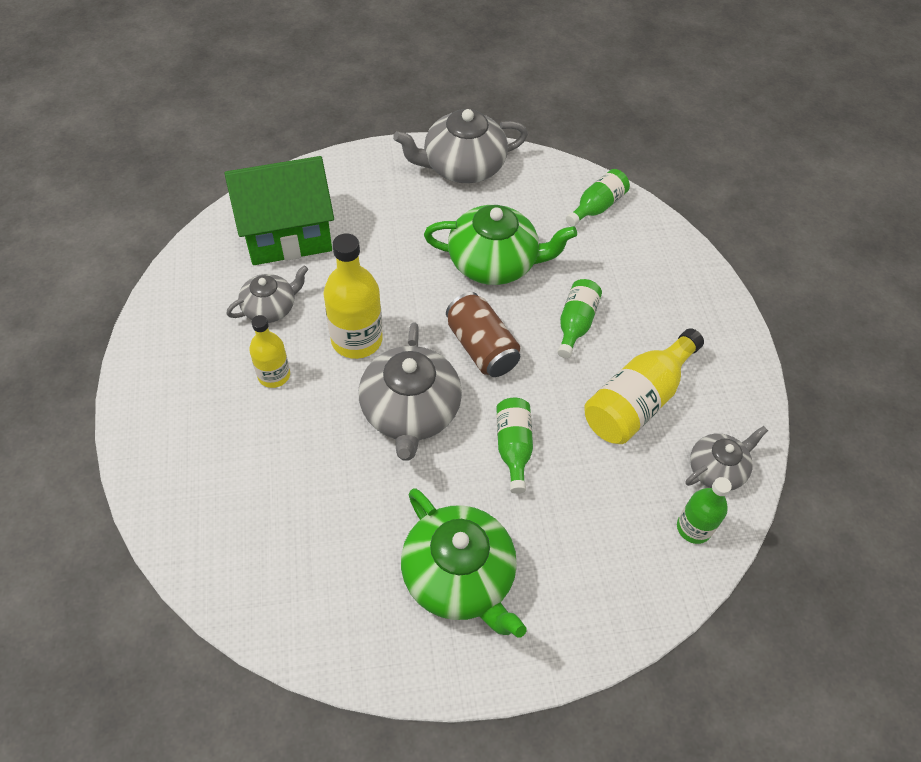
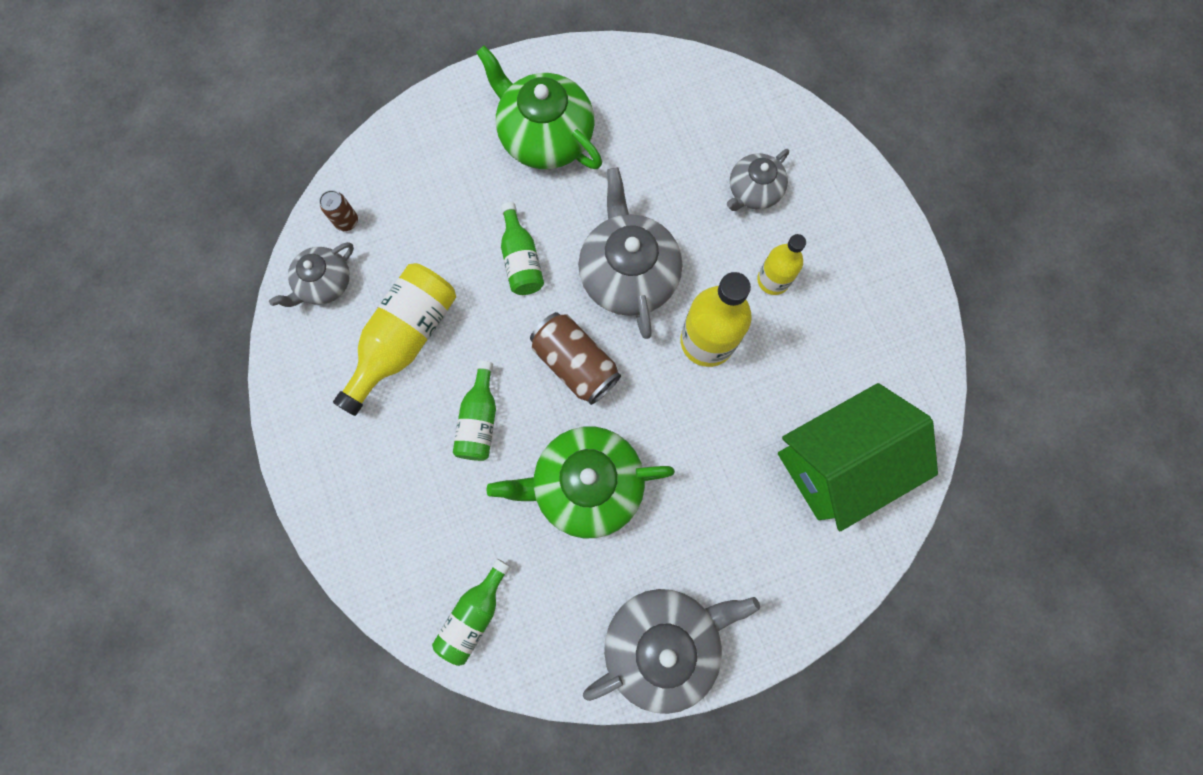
camera: 170 degrees right, 20 degrees up
grey teapot [226,265,308,323] -> grey teapot moved to [727,149,789,211]
green bottle [677,477,732,544] -> brown can [319,190,358,231]

